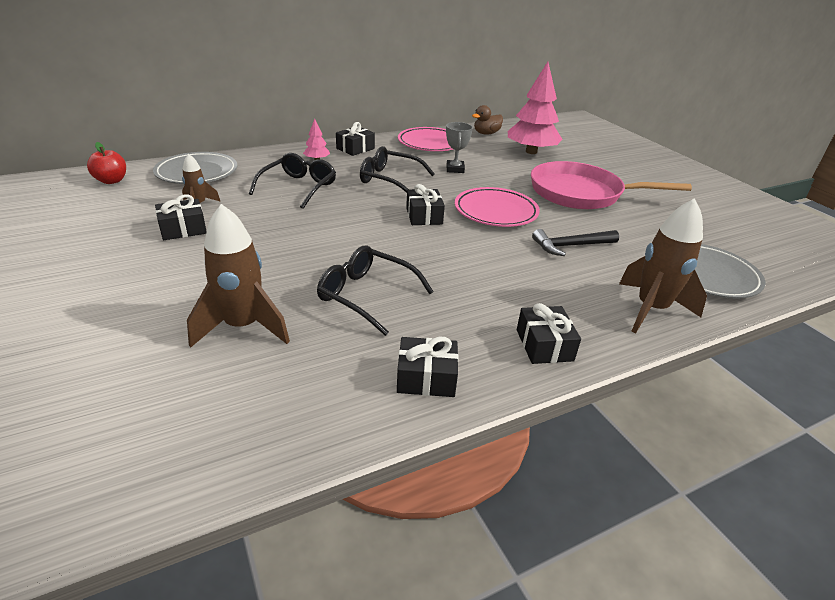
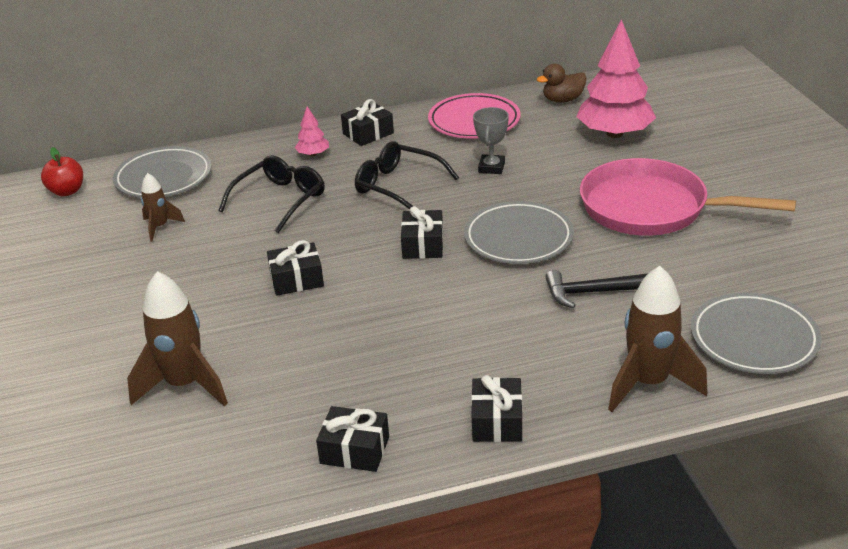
camera: 15 degrees right, 0 degrees up
black gift [155,194,207,240] -> black gift moved to [267,240,324,296]
black glasses [317,246,434,336] -> none
pink plate [455,187,540,227] -> grey plate [464,201,574,264]

